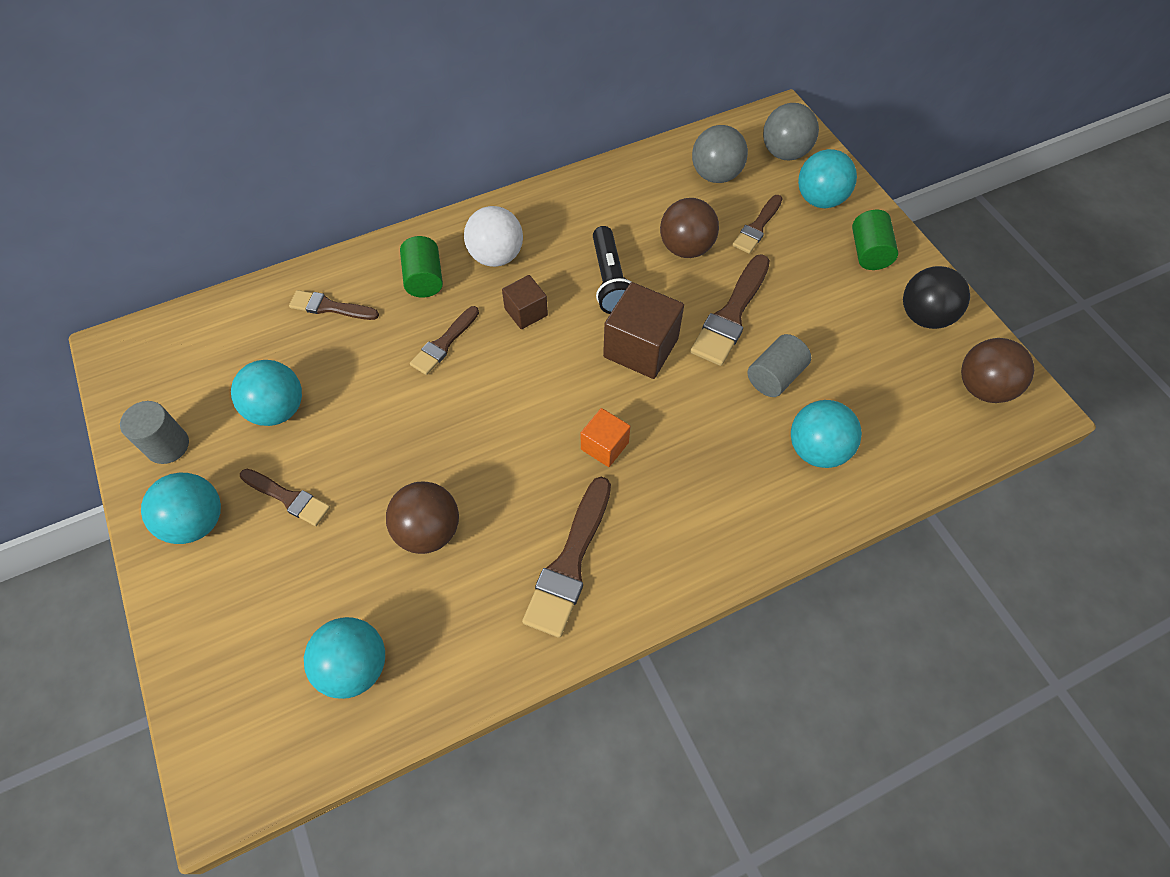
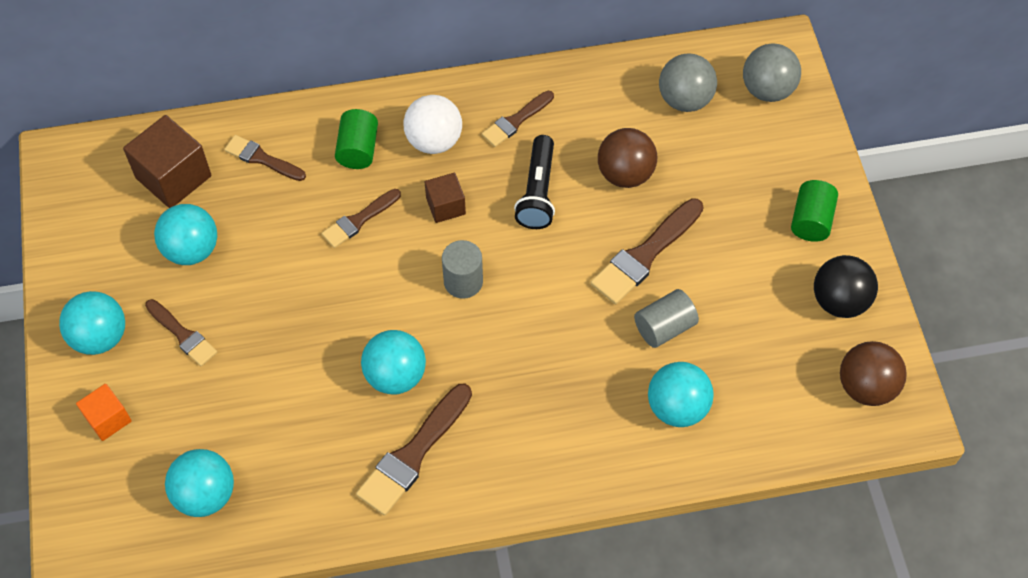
camera: 15 degrees right, 0 degrees up
grey cylinder [120,401,189,464] -> grey cylinder moved to [442,240,483,299]
brown ball [386,482,459,554] -> none
orange cube [581,408,630,467] -> orange cube moved to [76,384,132,441]
brown cube [603,282,684,379] -> brown cube moved to [123,115,211,208]
brown brush [732,195,783,254] -> brown brush moved to [482,91,554,147]
turquoise ball [798,149,857,208] -> turquoise ball moved to [361,330,426,395]

